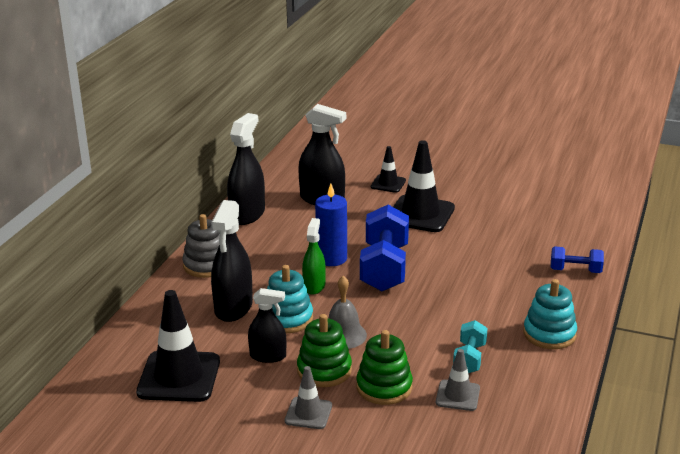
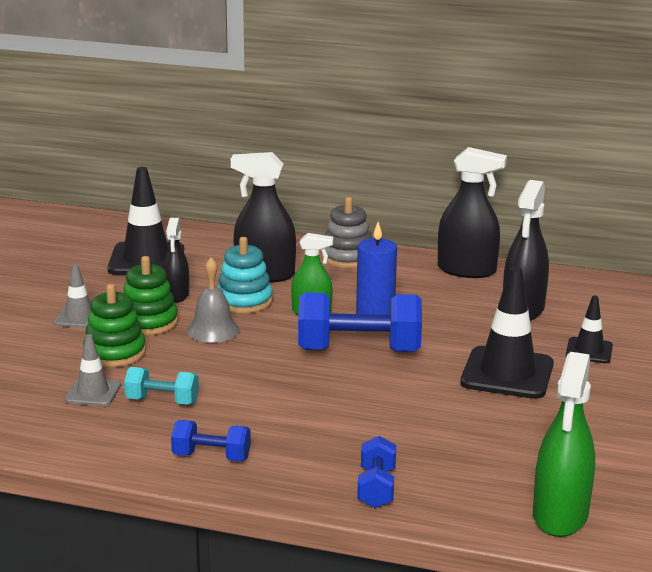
camera: 85 degrees right, 5 degrees down
turquoise stacking toy [523,279,577,349] -> blue dumbbell [171,420,251,461]
none -> green spray bottle [533,352,595,537]

